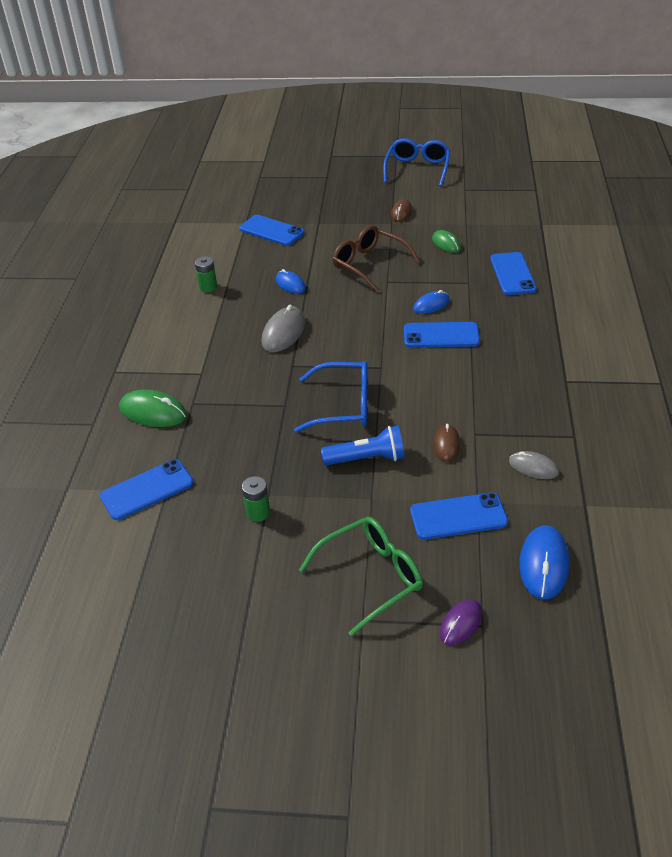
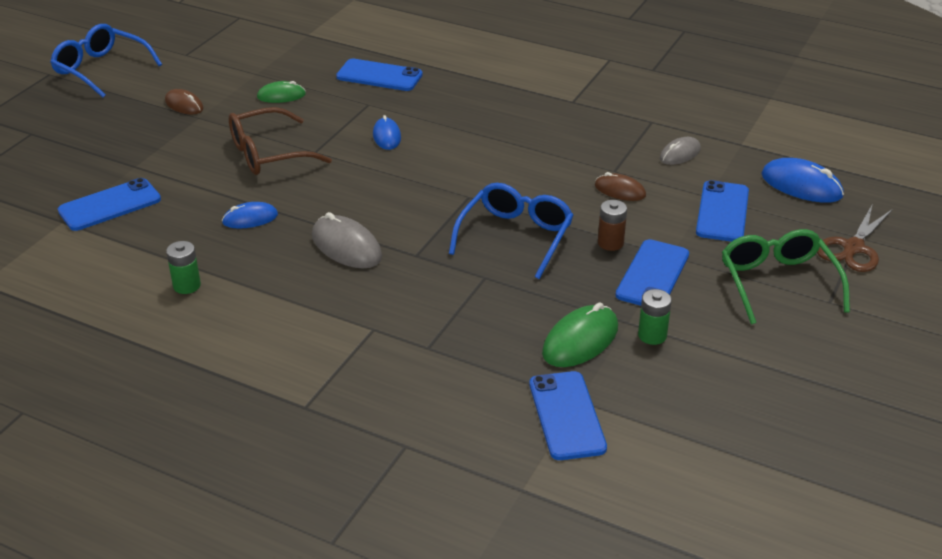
camera: 70 degrees left, 5 degrees down
green mouse [119,389,187,427] -> green mouse moved to [542,302,618,367]
blue flashlight [321,426,405,465] -> brown battery [598,200,627,251]
blue phone [404,322,480,348] -> blue phone moved to [615,239,689,306]
purple mouse [440,599,482,645] -> brown scissors [817,205,893,272]

